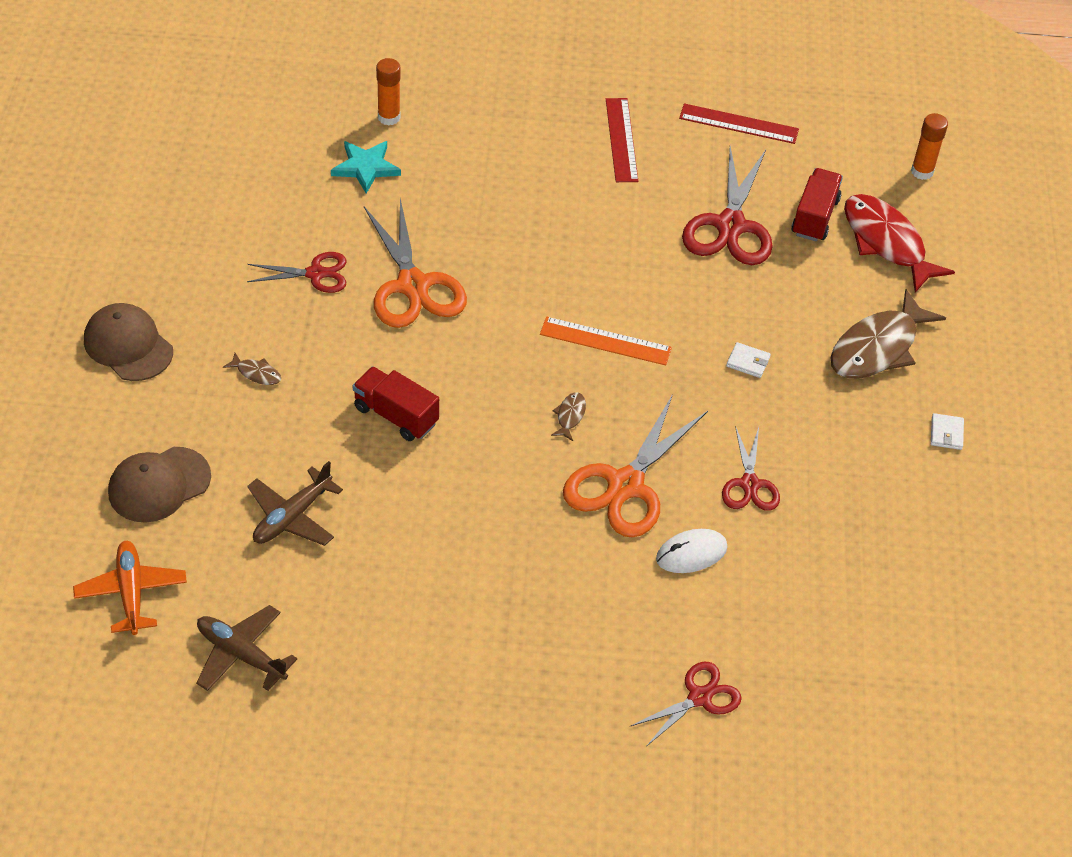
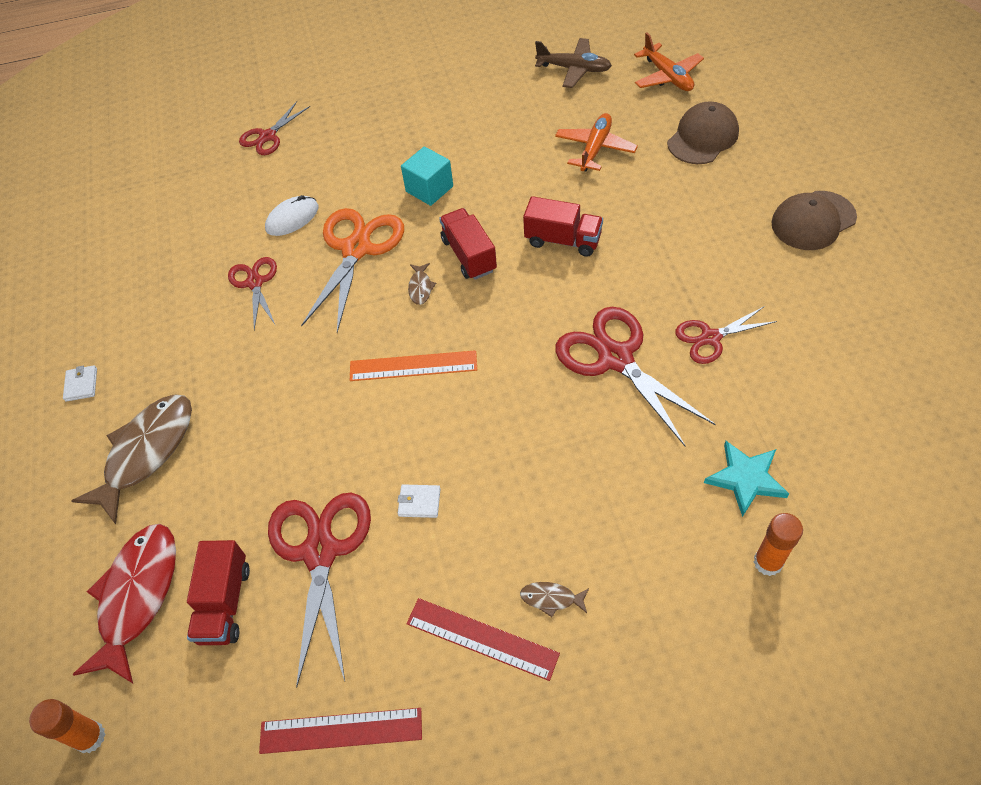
camera: 170 degrees right, 5 degrees up
brown cap [84,303,173,381] -> brown cap turned 120 degrees clockwise [771,191,857,250]
brown fish [223,353,281,385] -> brown fish moved to [520,582,589,617]
brown plane [247,461,343,546] -> orange plane [555,113,638,171]
orange scissors [364,198,467,328] -> red scissors [555,307,716,446]
red ruler [606,98,639,182] -> red ruler turned 45 degrees counterclockwise [407,598,560,681]
white wallet [726,342,771,378] -> white wallet moved to [398,484,441,518]
red fish [844,194,955,293] -> red fish turned 120 degrees counterclockwise [72,524,176,683]
none -> turquoise cube [401,146,453,206]
none -> red truck [439,208,497,280]

